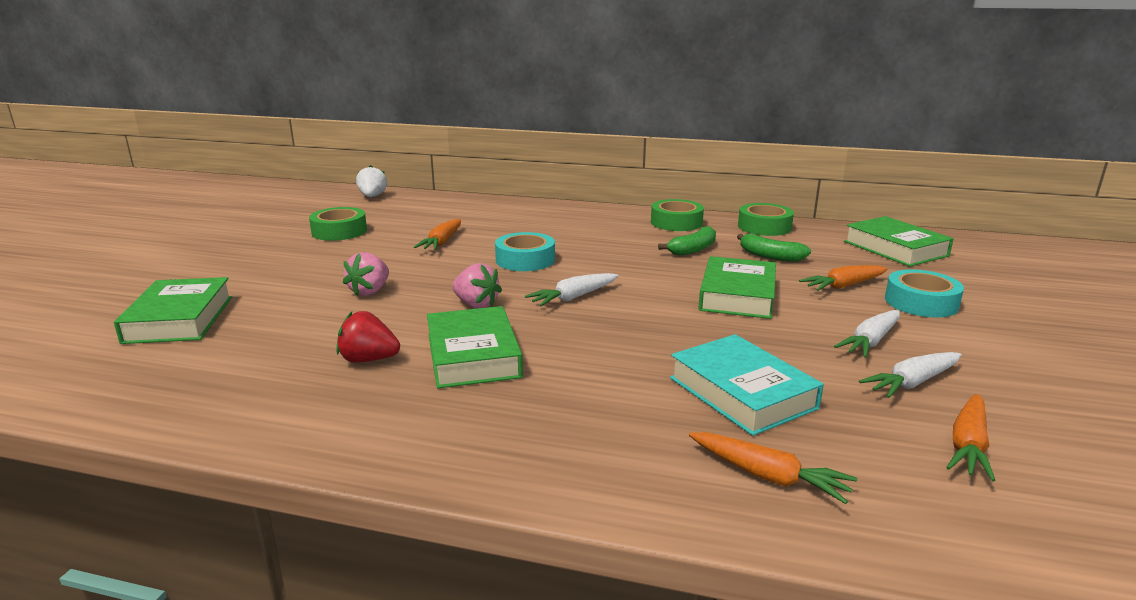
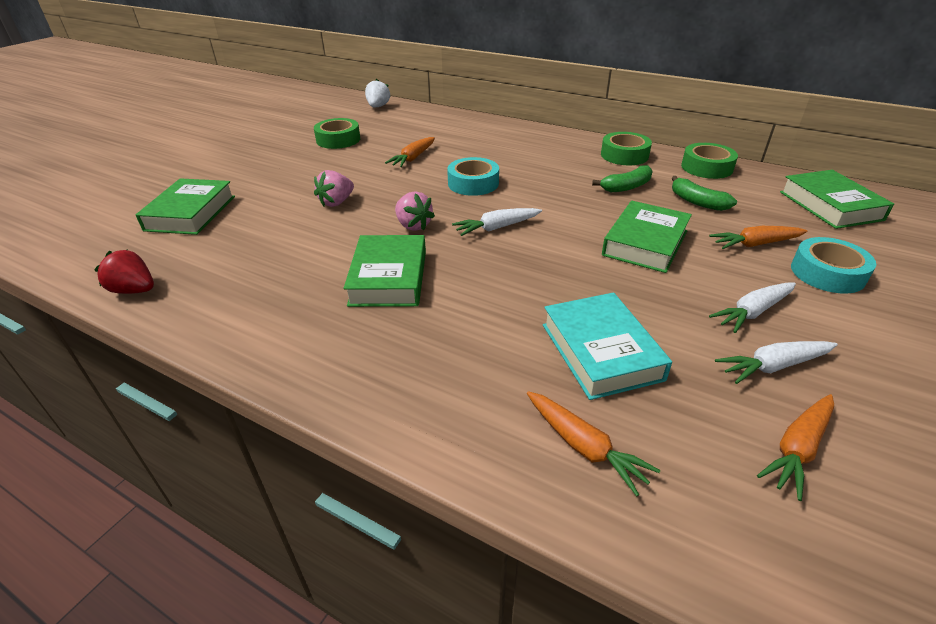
camera: 15 degrees right, 15 degrees up
red strawberry [336,311,400,363] -> red strawberry moved to [94,249,154,294]

